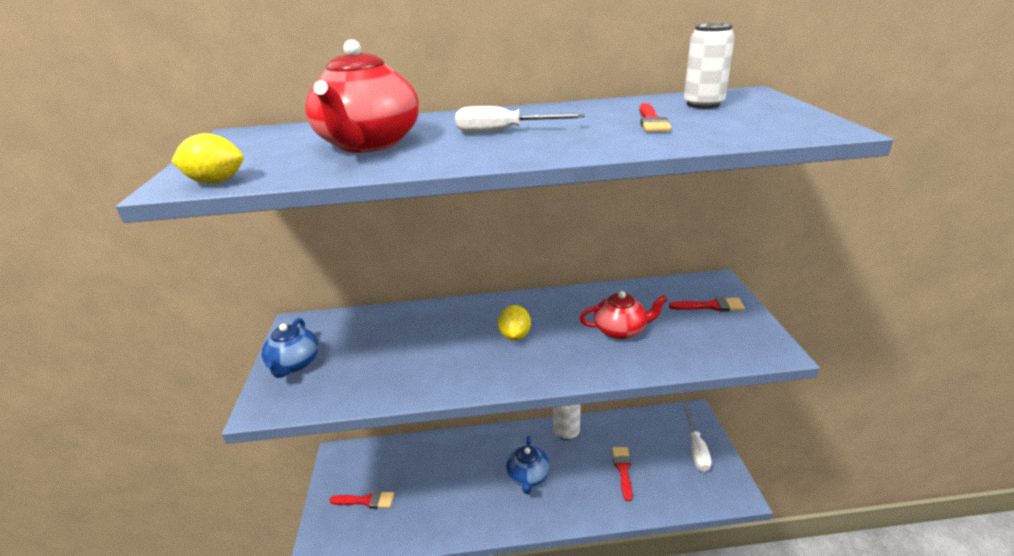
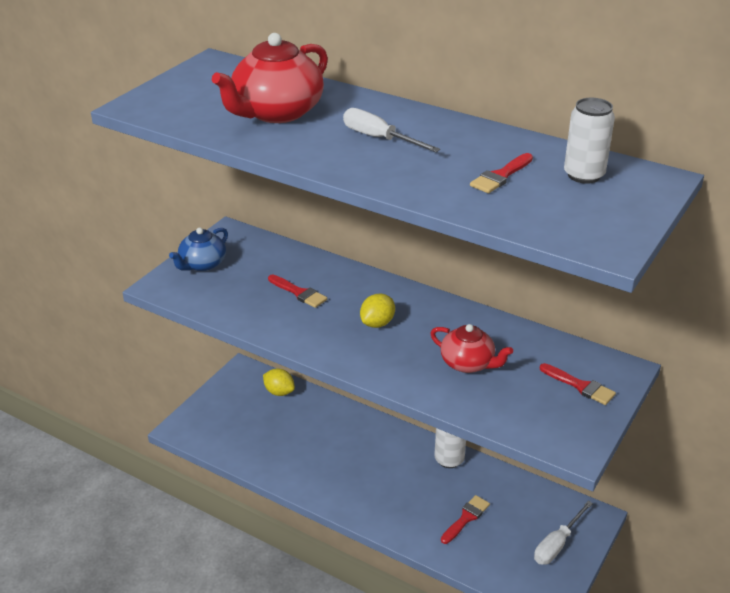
camera: 35 degrees right, 5 degrees up
yellow lemon [171,133,244,184] -> yellow lemon moved to [263,368,295,396]
red brush [329,491,394,509] -> red brush moved to [268,274,327,308]
blue teapot [506,436,550,494] -> none

